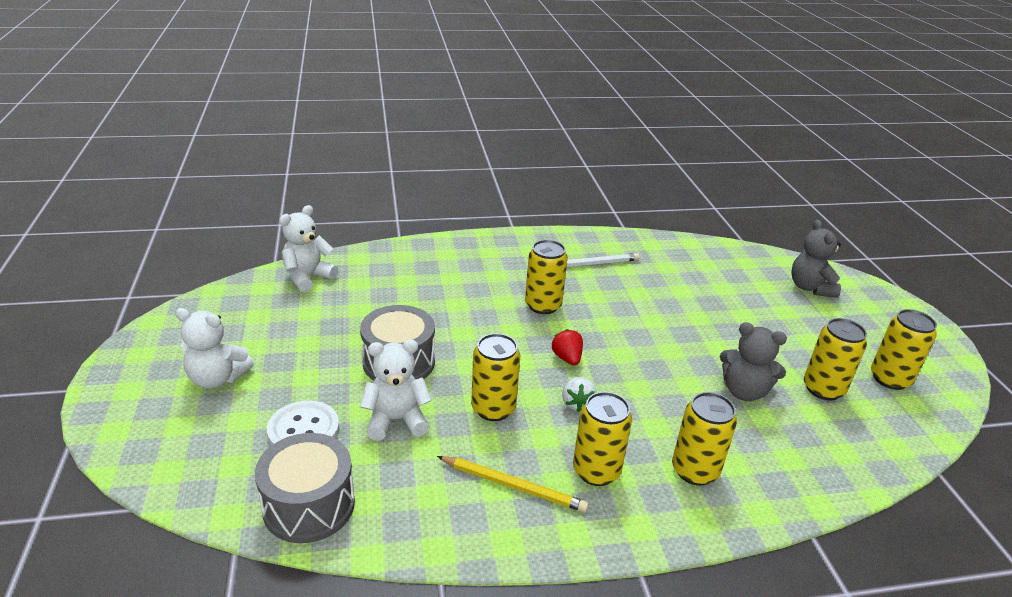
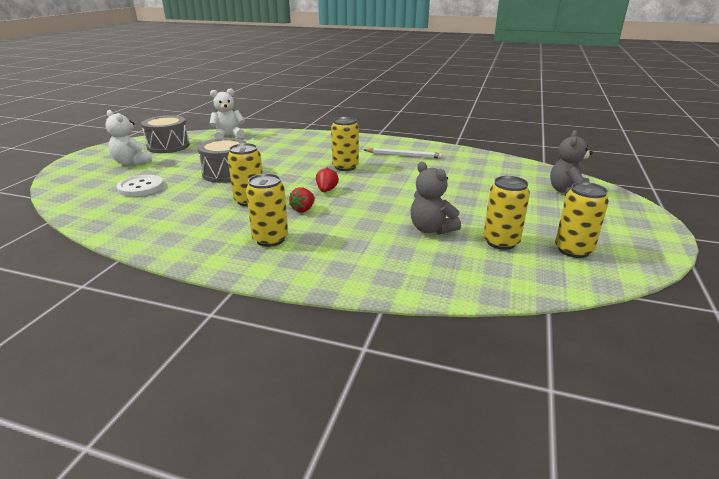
camera: 30 degrees right, 5 degrees down
grey drum [255,433,355,543] -> grey drum moved to [141,115,190,153]
white teddy bear [360,340,432,441] -> none
yellow pencil [437,456,589,512] -> none
white strawberry [562,377,597,412] -> red strawberry [289,187,315,213]
yellow can [672,392,737,486] -> none

